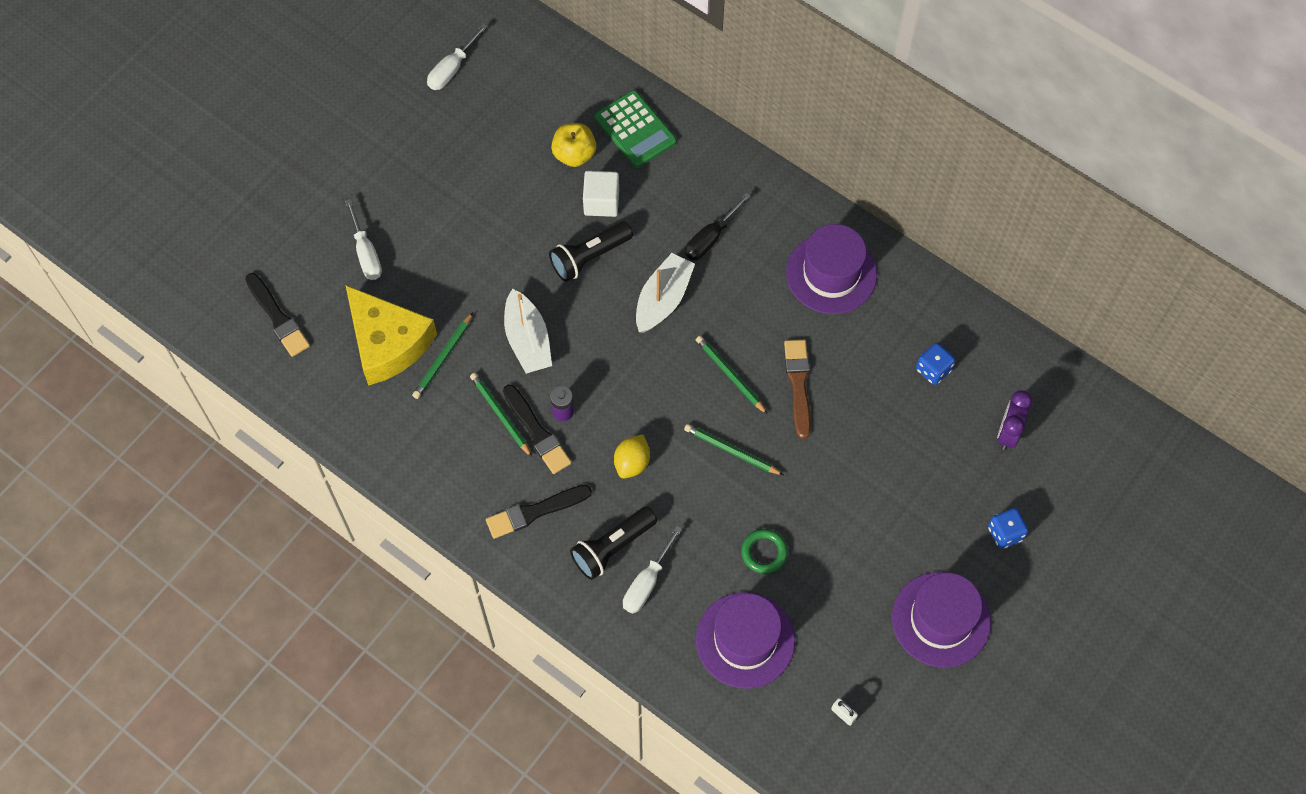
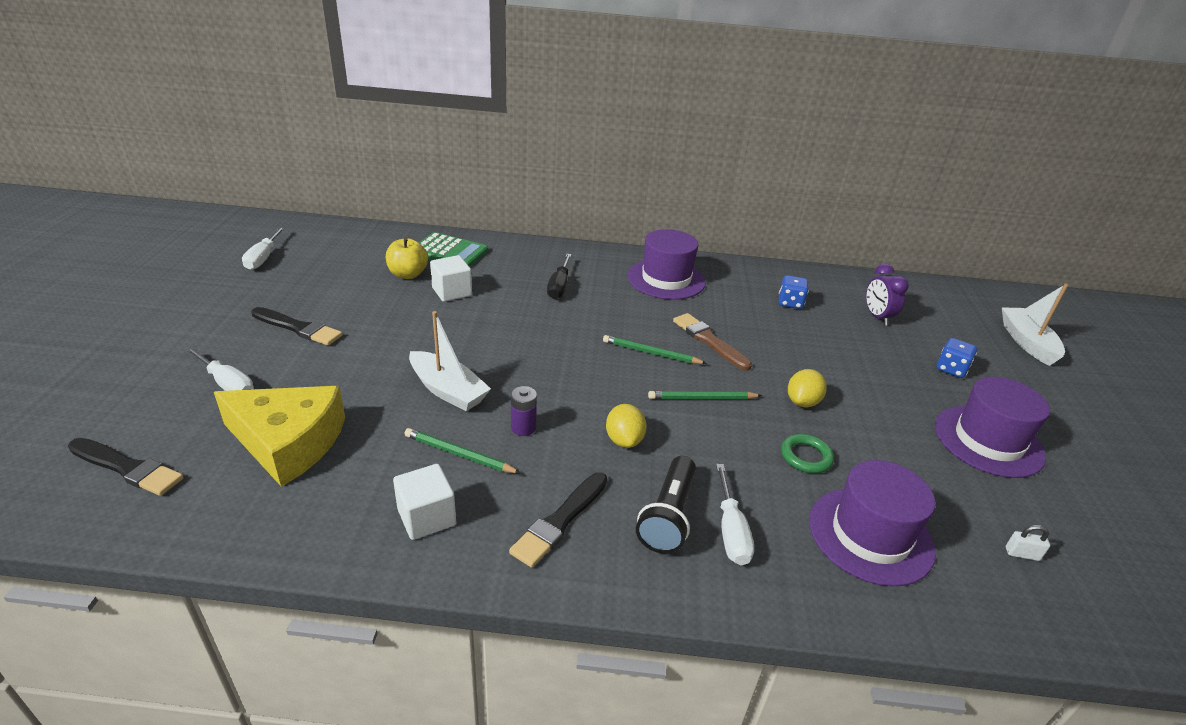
camera: 35 degrees left, 30 degrees down
green pencil [412,313,473,399] -> none
black brush [503,385,572,474] -> black brush moved to [251,307,343,346]
black flashlight [549,221,633,282] -> none
white boat [636,253,695,333] -> white boat moved to [1002,283,1068,366]
none -> white cube [393,464,456,540]
none -> yellow lemon [788,369,827,407]

